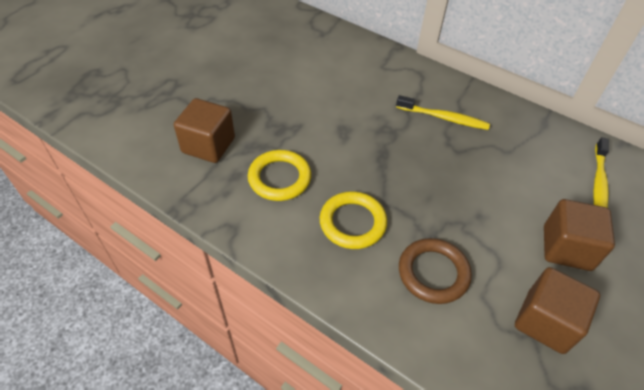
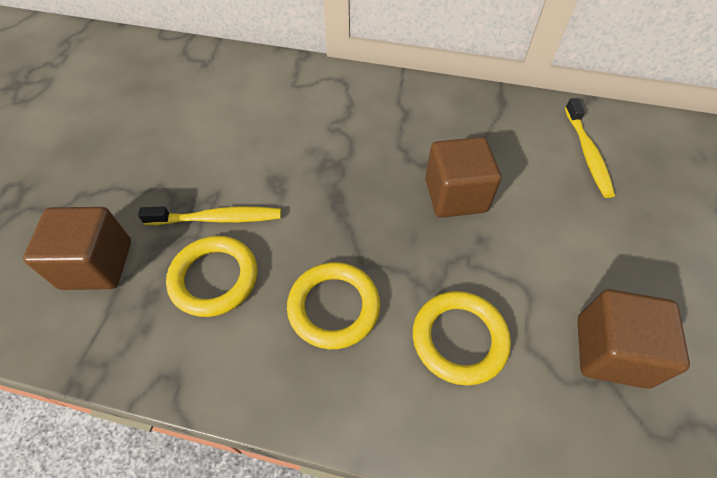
camera: 20 degrees left, 5 degrees up
yellow toothbrush [396,95,490,130] -> yellow toothbrush moved to [138,206,281,225]
brown ring [399,238,472,304] -> yellow ring [413,291,511,385]
brown cube [544,199,615,271] -> brown cube moved to [425,137,501,218]

